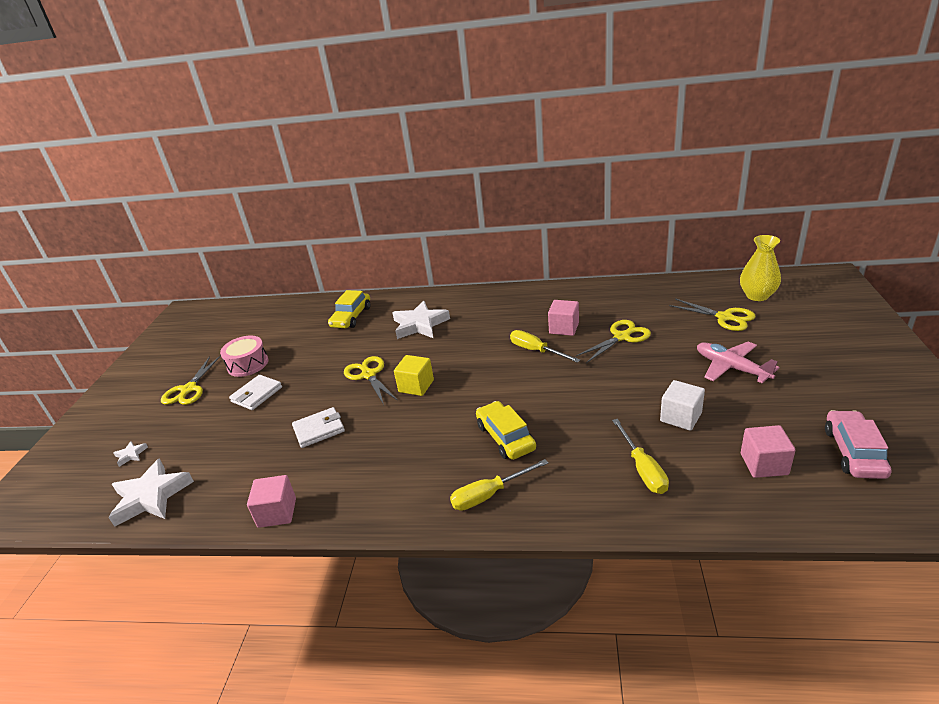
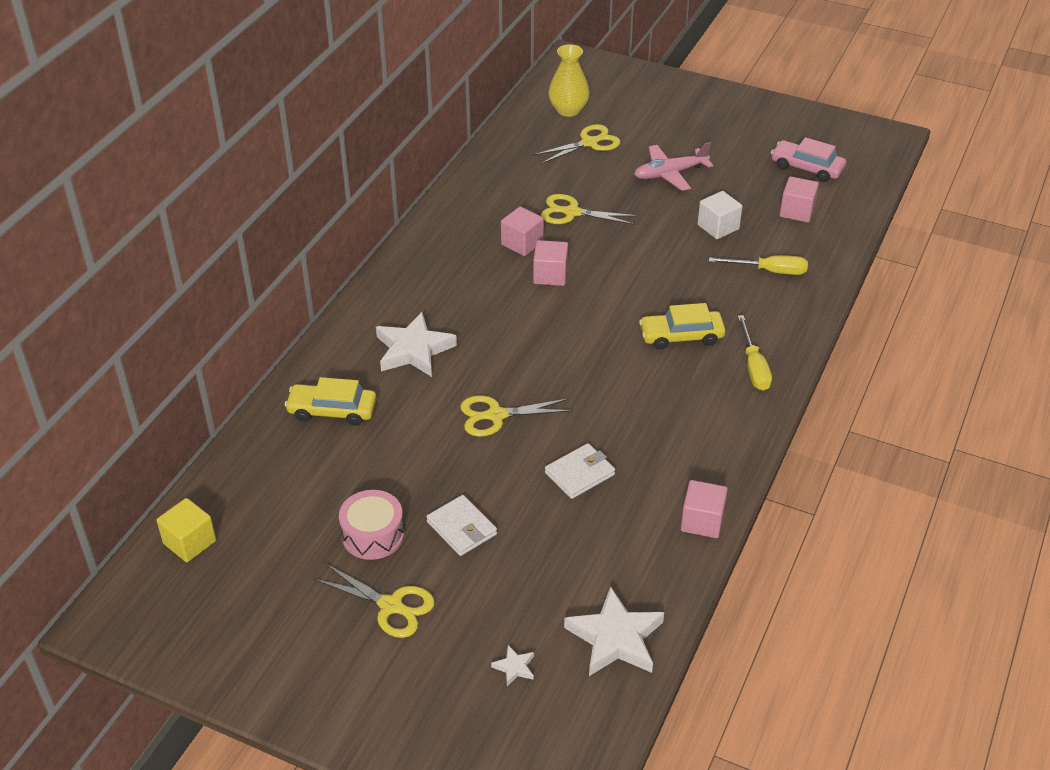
camera: 75 degrees left, 10 degrees up
white wallet [292,407,345,448] -> white wallet turned 60 degrees clockwise [545,443,615,499]
yellow car [328,290,370,328] -> yellow car turned 150 degrees clockwise [284,377,376,426]
yellow cube [394,355,434,396] -> yellow cube moved to [157,498,216,562]
yellow screwdriver [510,330,580,363] -> pink cube [533,240,568,286]
yellow scissors [576,320,651,363] -> yellow scissors turned 60 degrees counterclockwise [541,194,638,225]

